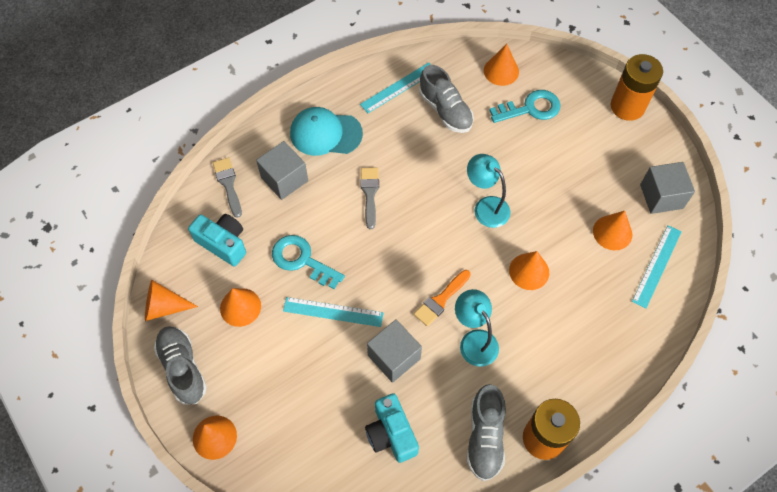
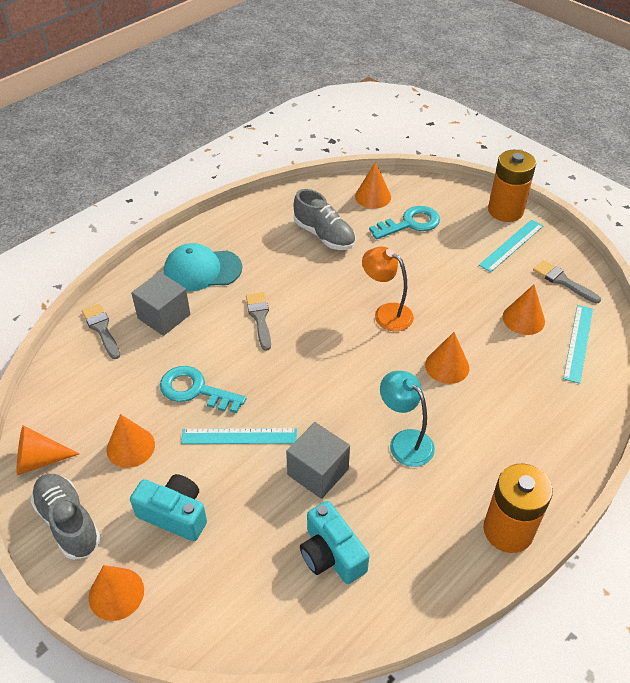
camera: 10 degrees left, 15 degrees down
turquoise camera [188,214,246,266] -> turquoise camera moved to [130,474,207,541]
turquoise ruler [360,63,431,113] -> turquoise ruler moved to [479,220,543,272]
orange brush [414,270,471,327] -> none
grey shoe [466,384,506,481] -> none
turquoise lamp [467,154,510,228] -> orange lamp [362,247,414,331]
grey cube [640,162,695,214] -> grey brush [533,260,601,303]

